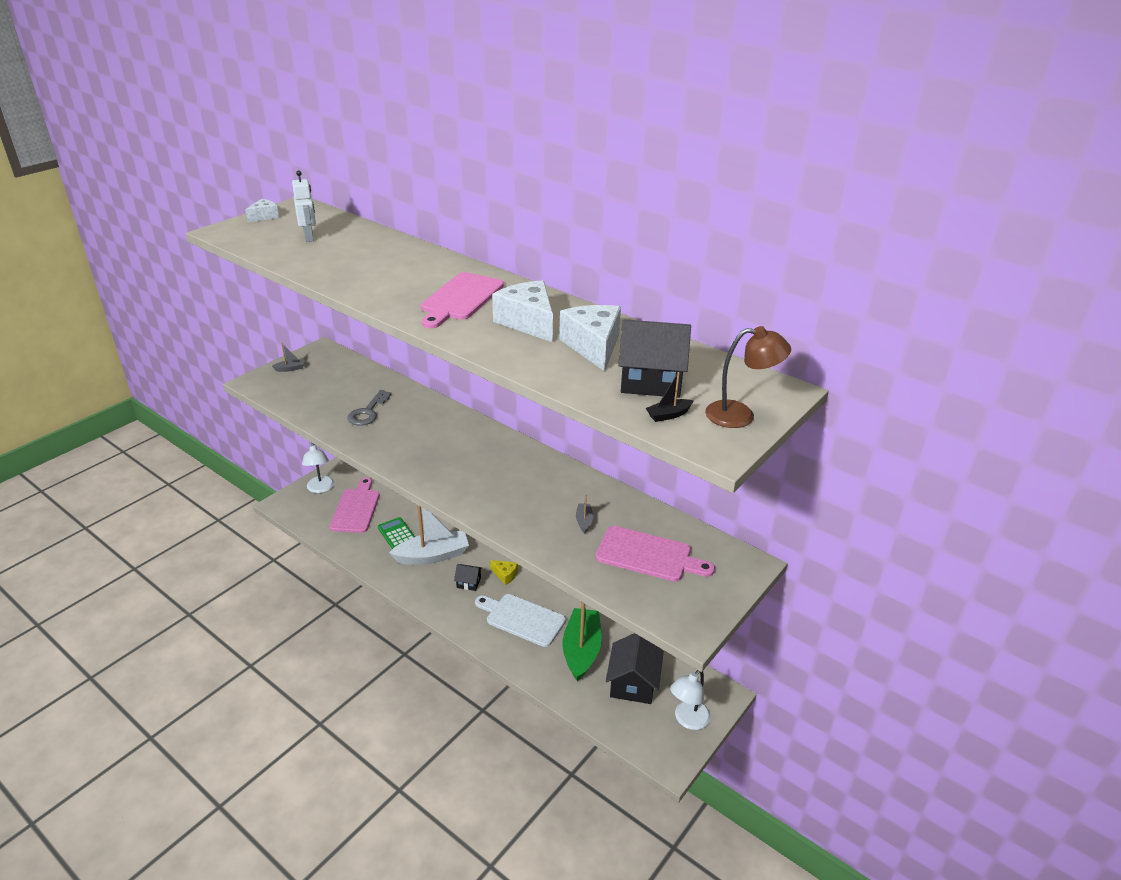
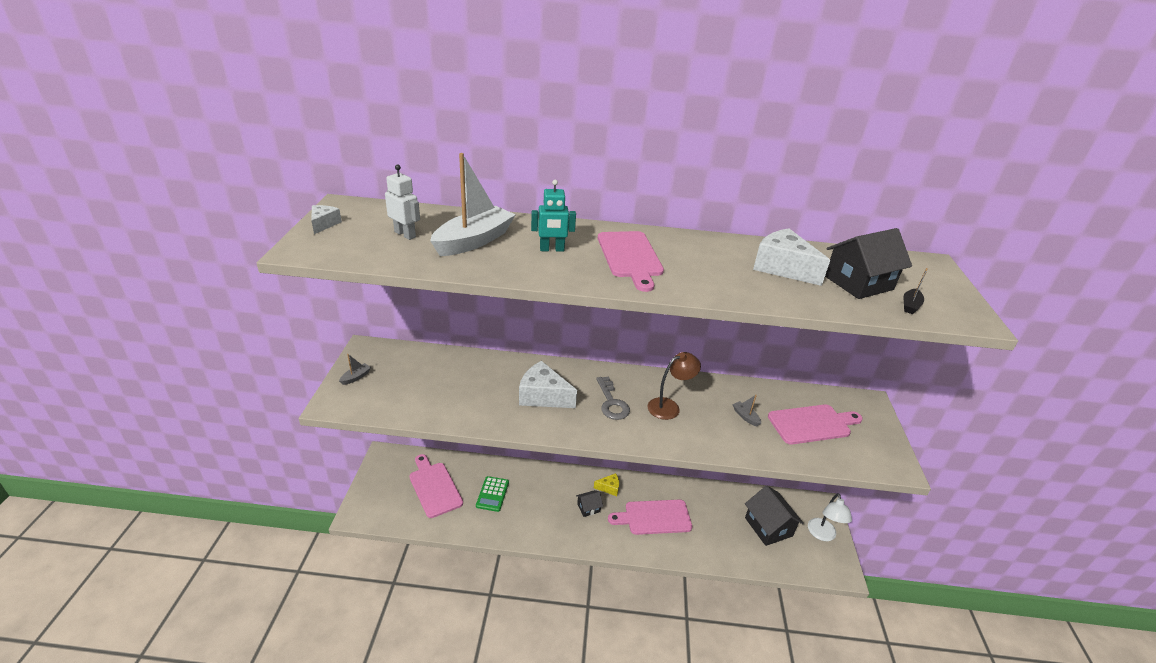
camera: 35 degrees left, 0 degrees up
white lamp [302,443,334,493] -> none
grey key [347,390,391,426] -> grey key moved to [596,376,630,420]
green calculator [378,517,415,549] -> green calculator turned 105 degrees counterclockwise [476,476,509,512]
white boat [389,505,469,565] -> white boat moved to [430,153,516,256]
white cutting board [475,594,566,647] -> pink cutting board [608,500,692,535]
white cheese [492,280,553,342] -> white cheese moved to [519,361,577,408]
green boat [563,602,602,681] -> none
brown lamp [705,326,791,428] -> brown lamp moved to [648,352,701,420]
none -> turquoise robot [531,180,576,252]

